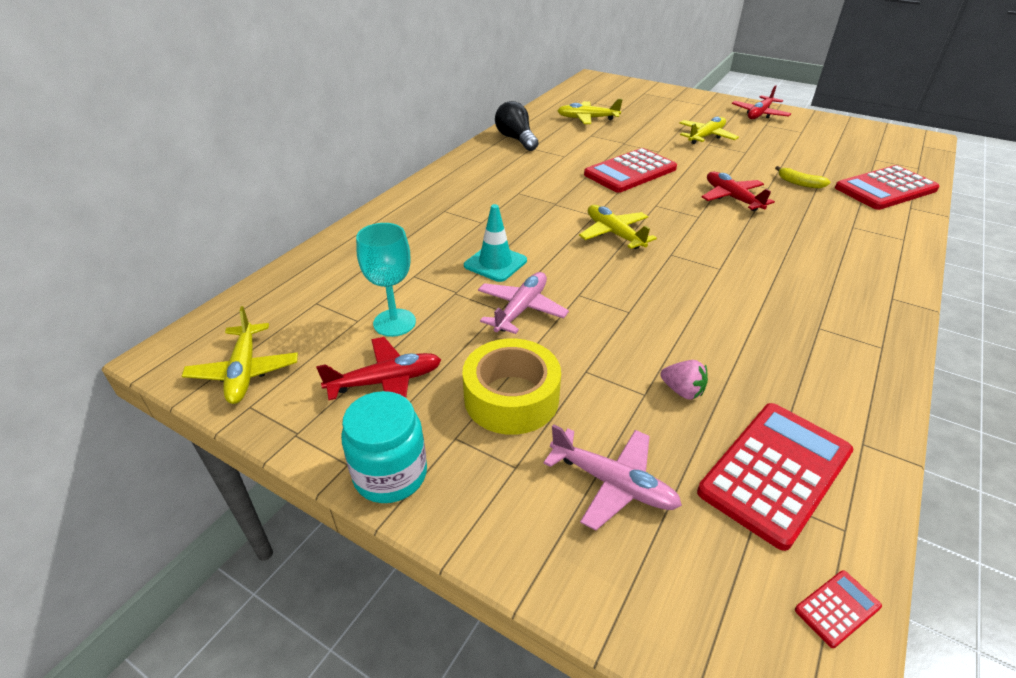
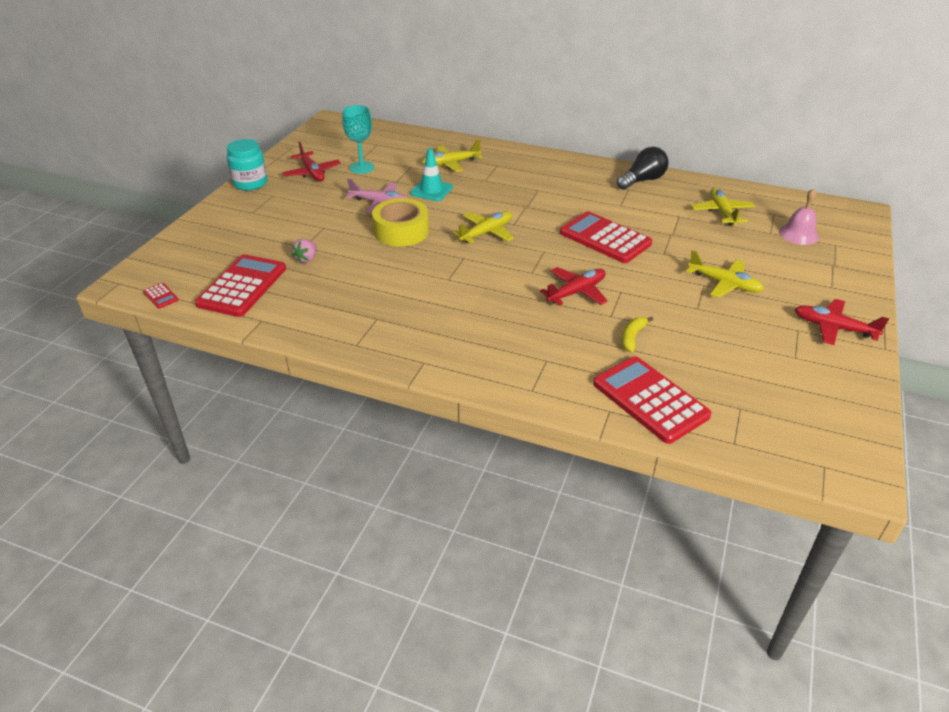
camera: 80 degrees right, 0 degrees up
yellow plane [182,306,298,404] -> yellow plane moved to [422,140,482,172]
yellow tape [462,339,561,435] -> yellow tape moved to [372,198,429,247]
pink plane [543,424,682,531] -> none
red calculator [697,403,853,551] -> red calculator turned 105 degrees counterclockwise [195,254,286,317]
none -> pink bell [779,188,819,245]

